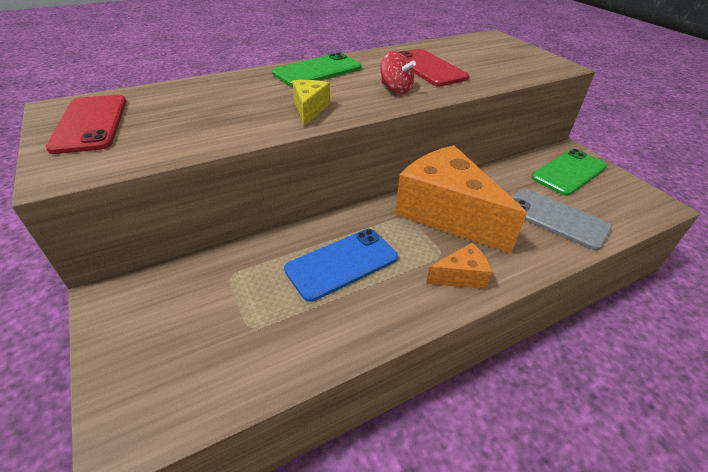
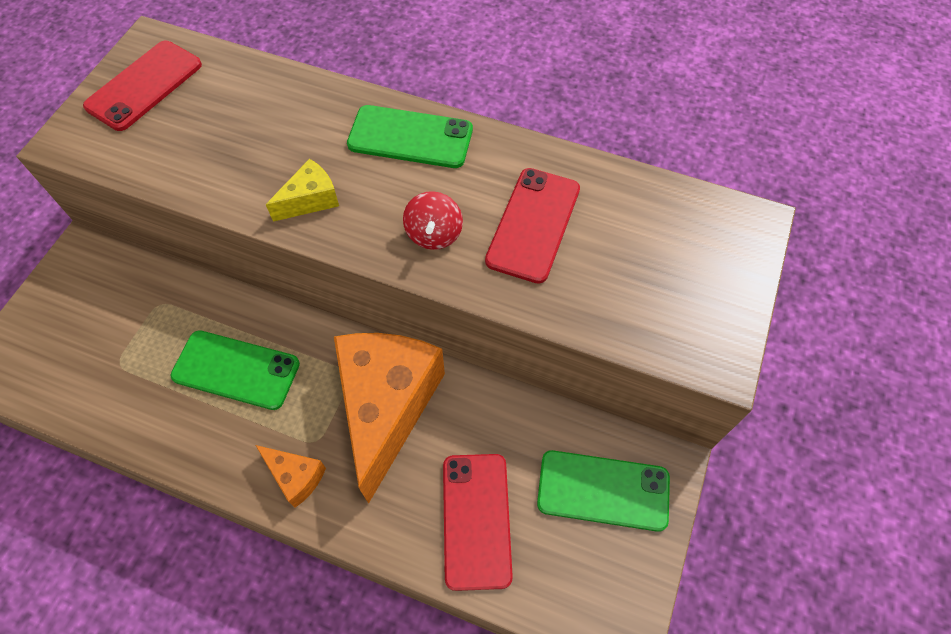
camera: 50 degrees right, 20 degrees up
blue phone [284,229,398,302] -> green phone [171,330,300,410]
grey phone [513,188,612,250] -> red phone [443,454,513,591]

